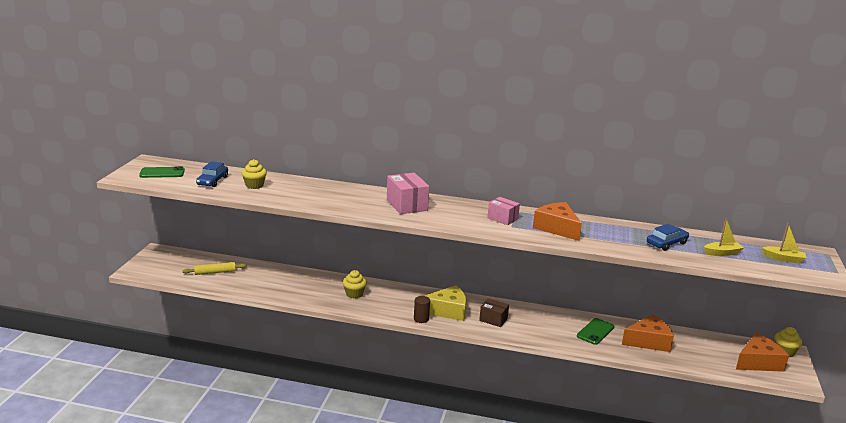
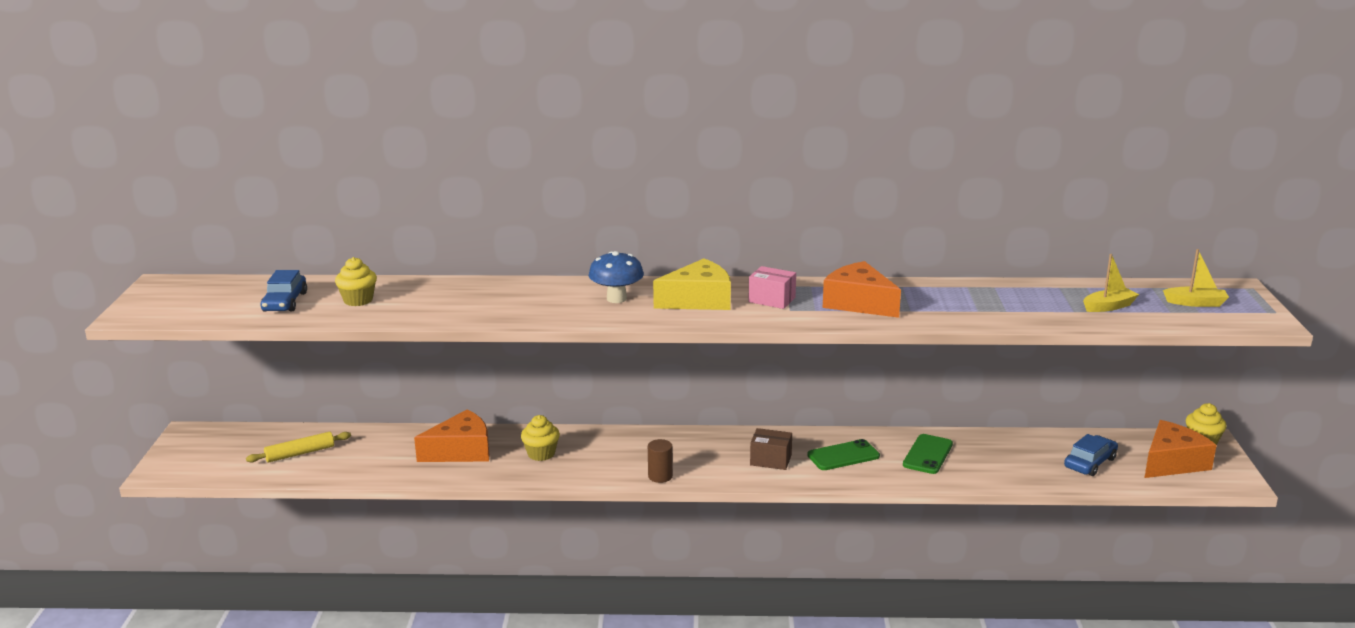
camera: 10 degrees left, 0 degrees up
green phone [139,166,185,178] -> green phone moved to [807,439,880,470]
pink box [387,173,429,214] -> blue mushroom [589,251,644,303]
yellow cheese [425,285,466,321] -> yellow cheese moved to [653,258,731,310]
orange cheese [622,314,674,352] -> orange cheese moved to [414,410,489,462]
blue car [647,224,689,251] -> blue car moved to [1064,434,1118,476]

